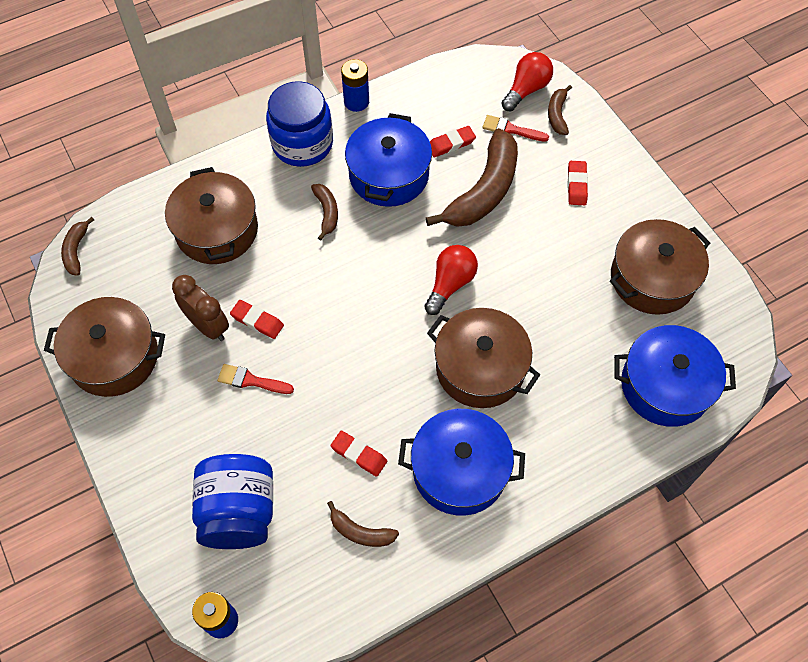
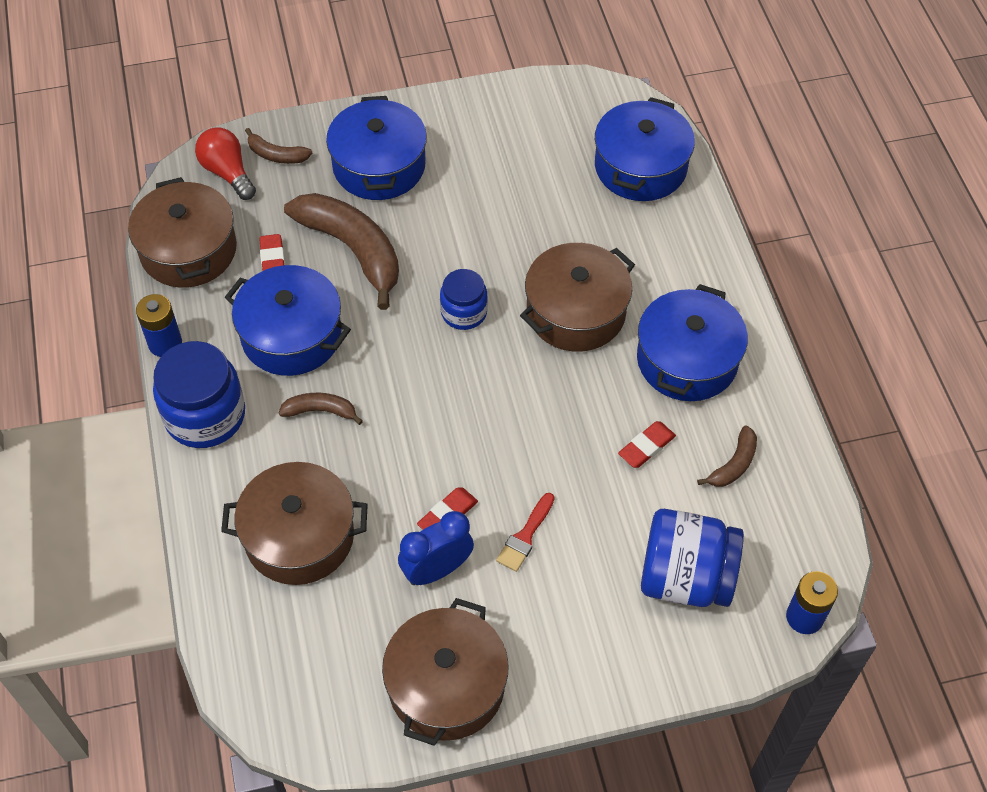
camera: 75 degrees left, 5 degrees down
brown banana [61,217,94,276] -> none
brown clock [172,275,229,341] -> blue clock [398,511,474,585]
red light bulb [424,245,478,315] -> blue jar [440,269,488,330]
red brush [483,115,549,142] -> none
red eraser [568,161,588,205] -> blue pot [326,96,427,200]
brown pot [610,219,710,315] -> brown pot moved to [128,177,237,288]

